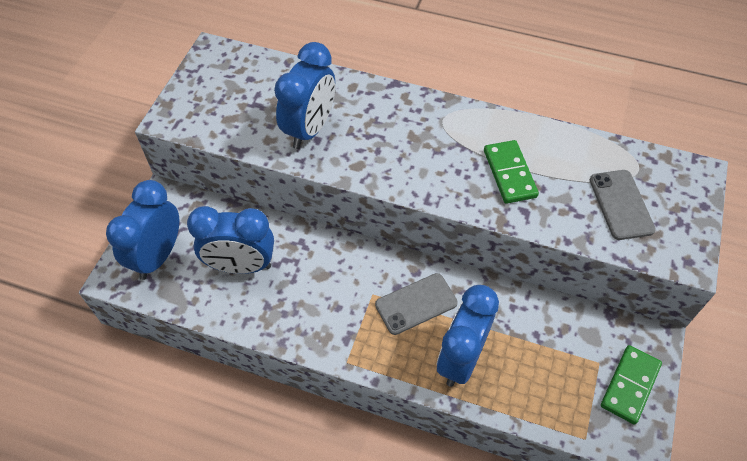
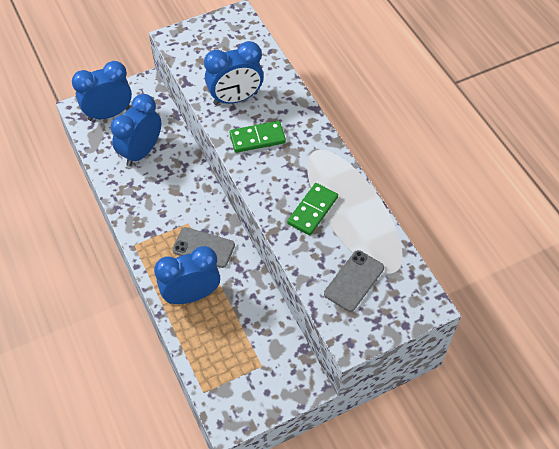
camera: 45 degrees right, 0 degrees up
blue clock [187,206,274,274] -> blue clock turned 75 degrees clockwise [111,94,161,166]
green domino [601,345,662,424] -> green domino moved to [230,121,286,153]

